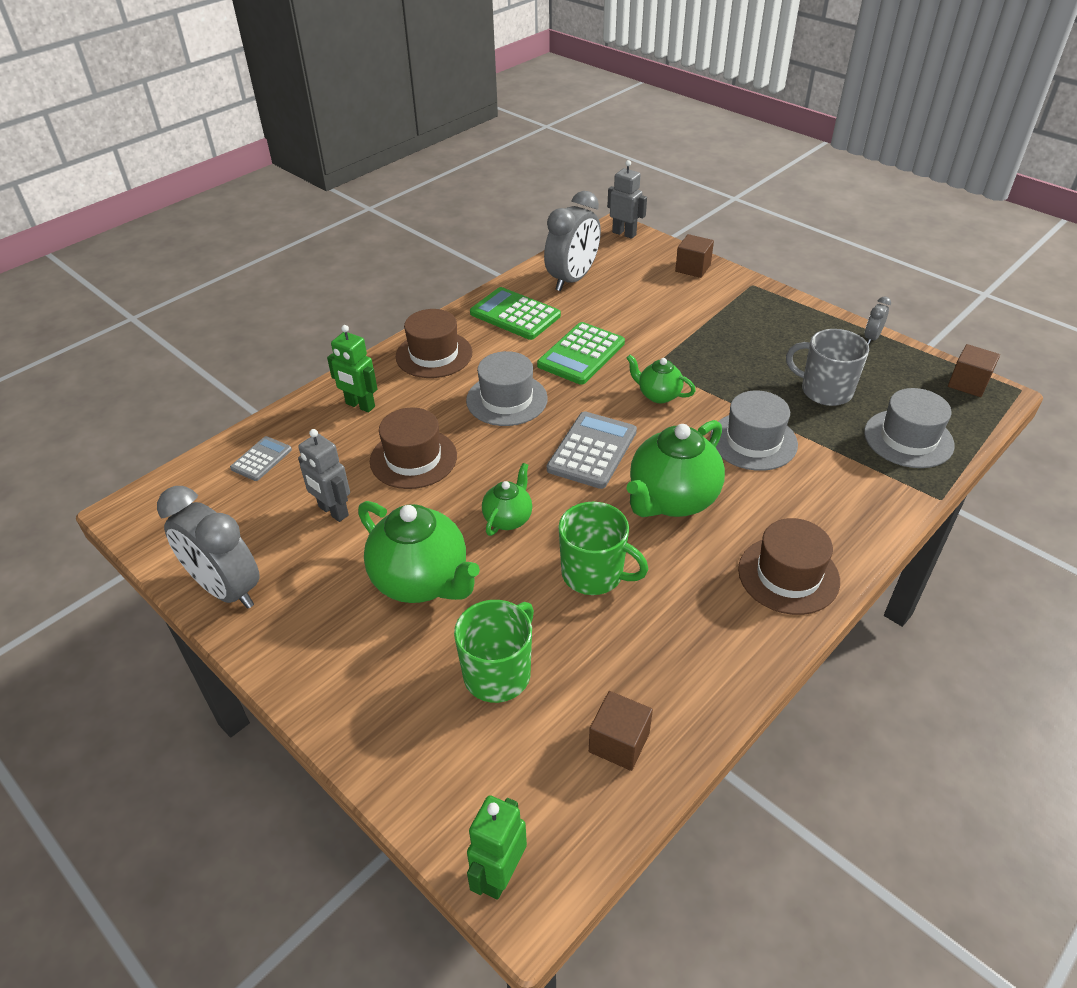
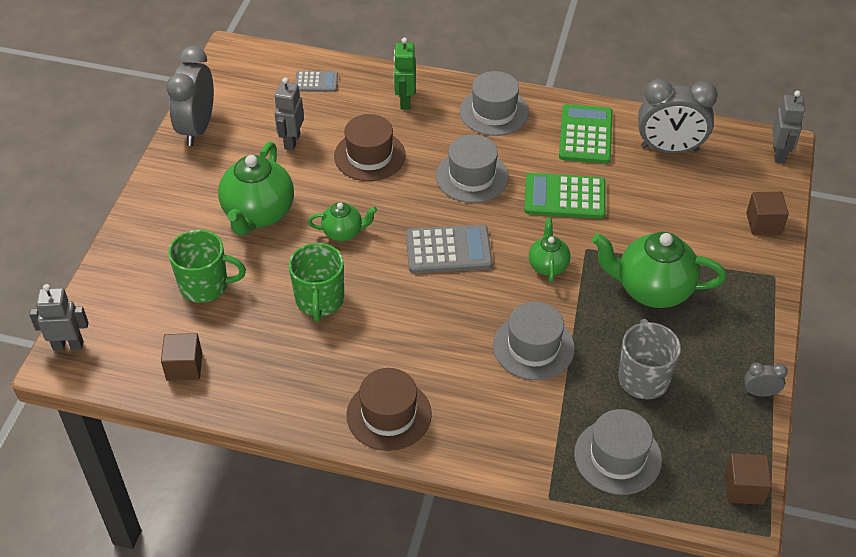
camera: 60 degrees right, 5 degrees up
brown hat [396,309,472,378] -> grey hat [460,71,529,136]
green robot [467,795,527,900] -> grey robot [29,284,88,351]
green teapot [626,420,725,517] -> green teapot moved to [592,232,727,308]

